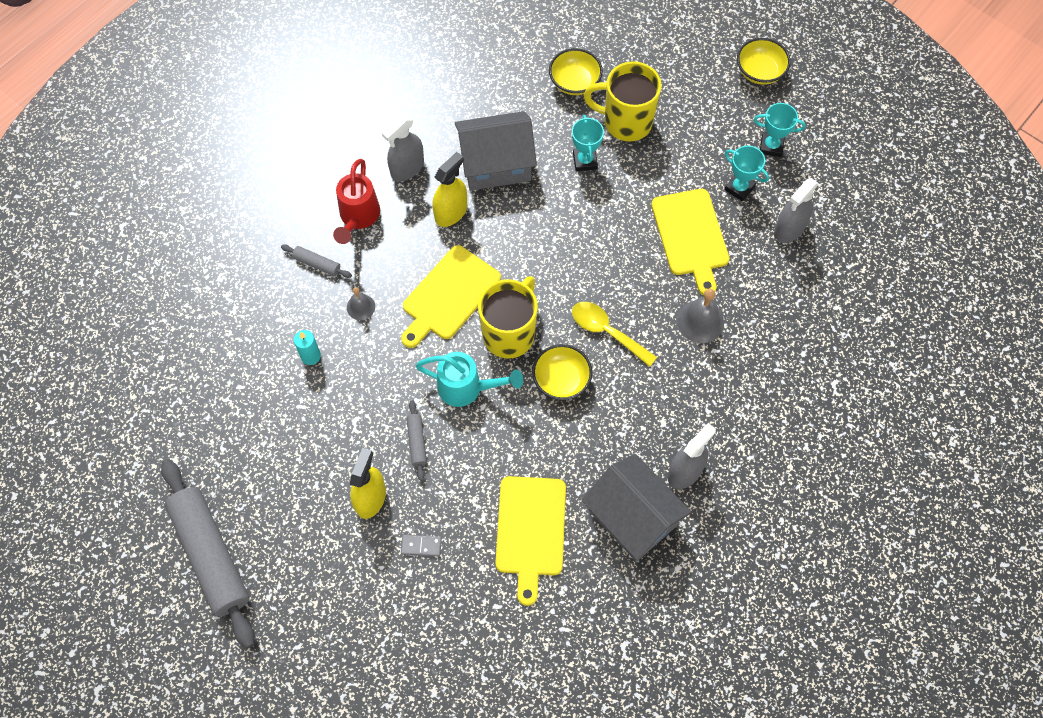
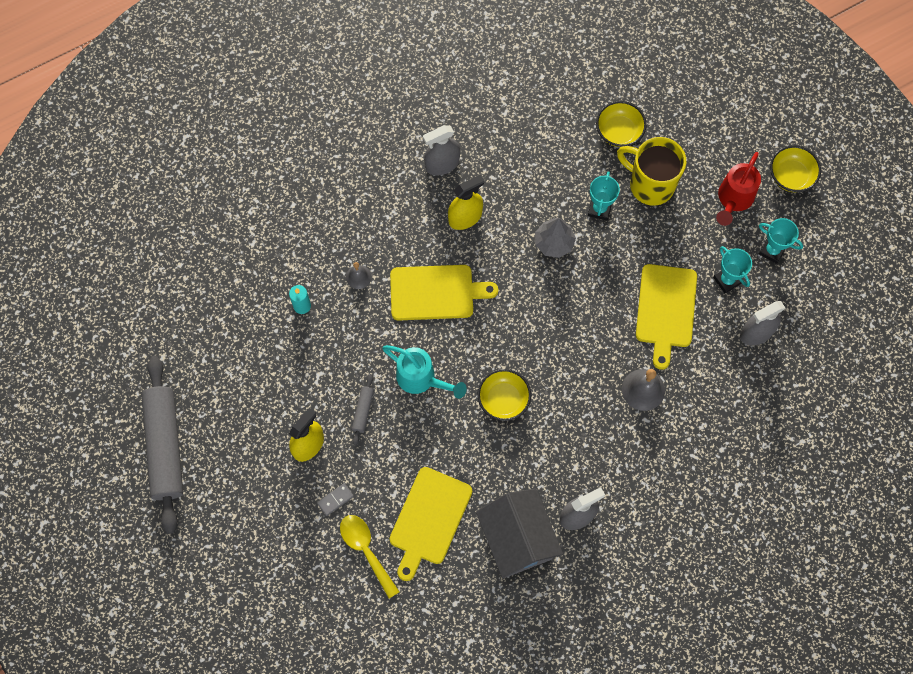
camera: 20 degrees right, 5 degrees up
grey rolling pin [281,244,352,278] -> none
red watering can [333,159,380,244] -> red watering can moved to [716,152,761,226]
yellow cutting board [401,245,501,348] -> yellow cutting board turned 150 degrees counterclockwise [390,265,498,320]
grey domino [401,535,442,557] -> grey domino turned 60 degrees counterclockwise [317,483,354,516]
grey house [455,111,537,191] -> none
yellow mug [478,276,538,359] -> none
yellow spoon [572,302,657,367] -> yellow spoon moved to [340,515,399,599]
none -> grey tree [535,218,576,258]

